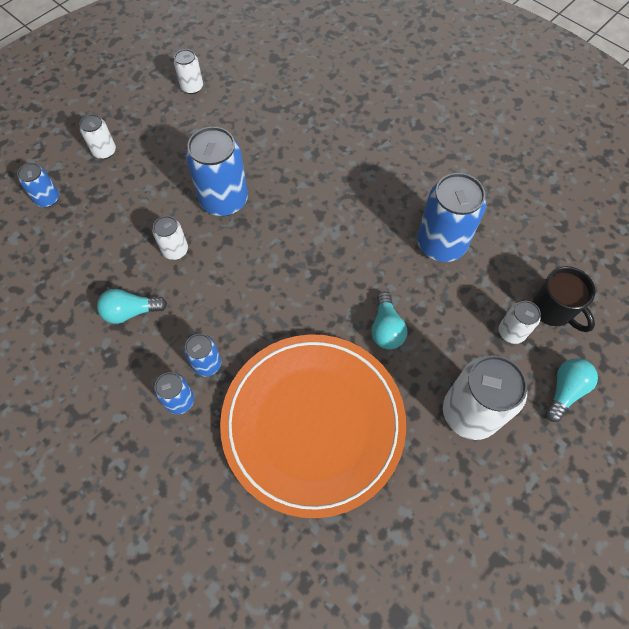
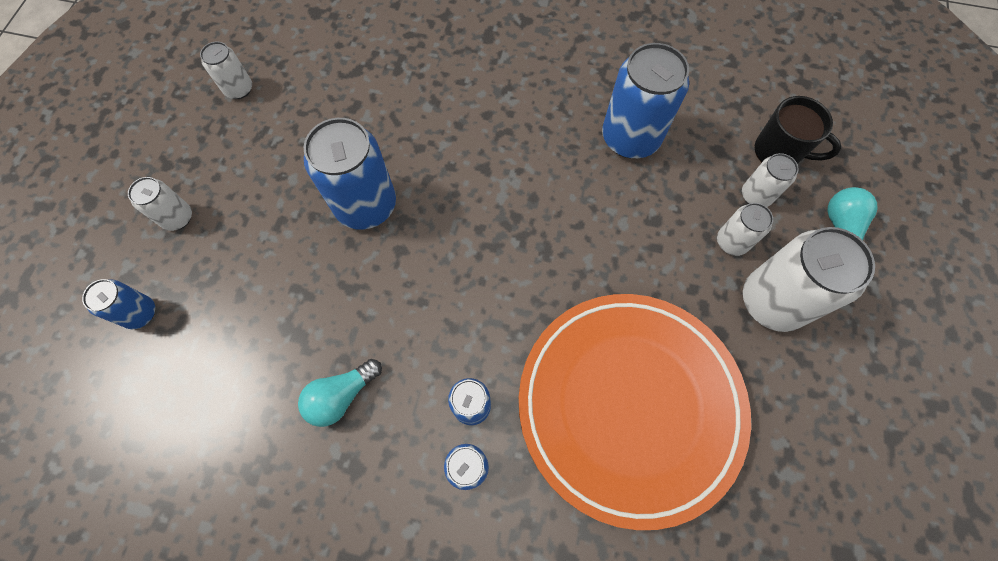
camera: 30 degrees left, 5 degrees up
white can [153,216,188,260] -> white can moved to [717,203,773,256]
turquoise light bulb [371,292,407,350] -> none

